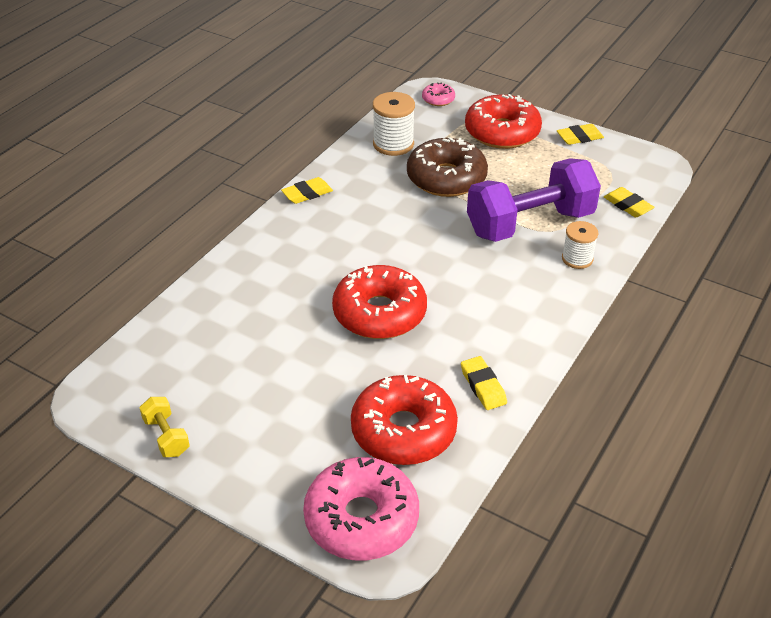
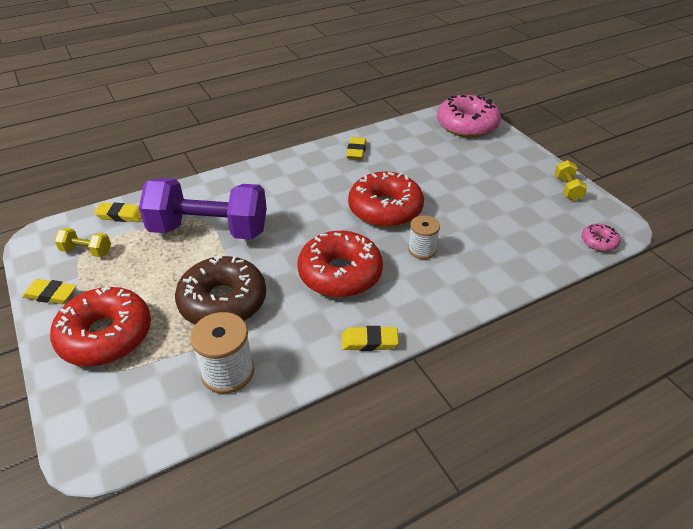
camera: 150 degrees left, 0 degrees up
red donut [351,375,458,465] -> red donut moved to [297,231,383,297]
pink donut [422,82,455,106] -> pink donut moved to [582,224,620,252]
white spool [562,221,598,269] -> white spool moved to [408,215,440,259]
yellow eraser [604,187,654,218] -> yellow eraser turned 75 degrees counterclockwise [94,202,142,222]
none -> yellow dumbbell [55,228,111,257]

